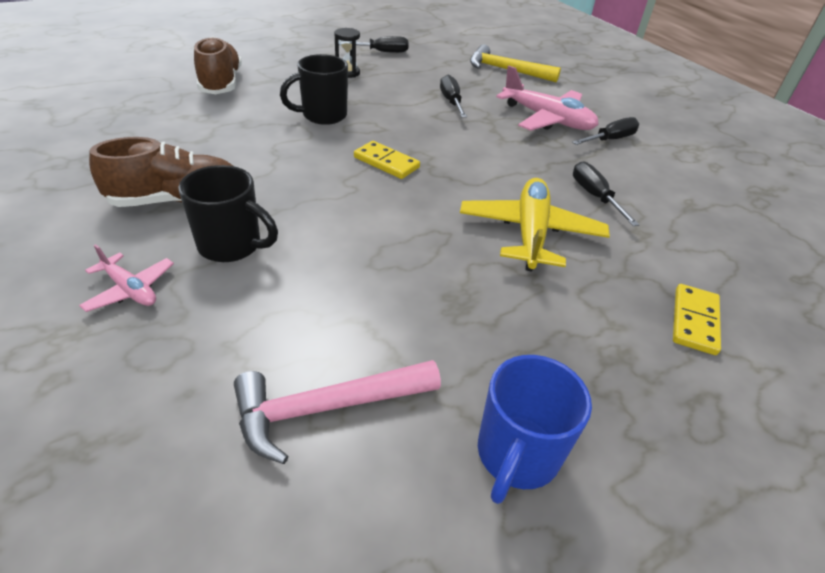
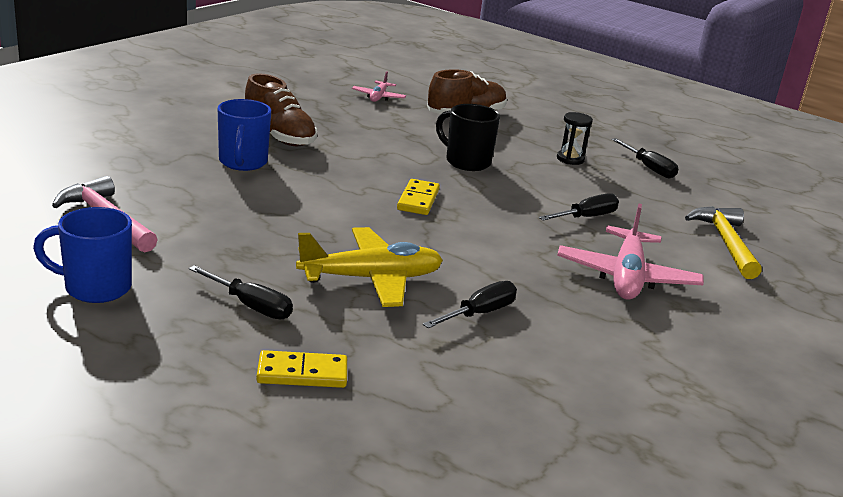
camera: 65 degrees right, 15 degrees down
pink plane [79,244,174,312] -> pink plane moved to [352,71,406,102]
black mug [178,165,278,262] -> blue mug [218,99,271,171]
black screwdriver [572,117,639,145] -> black screwdriver moved to [189,265,293,319]

